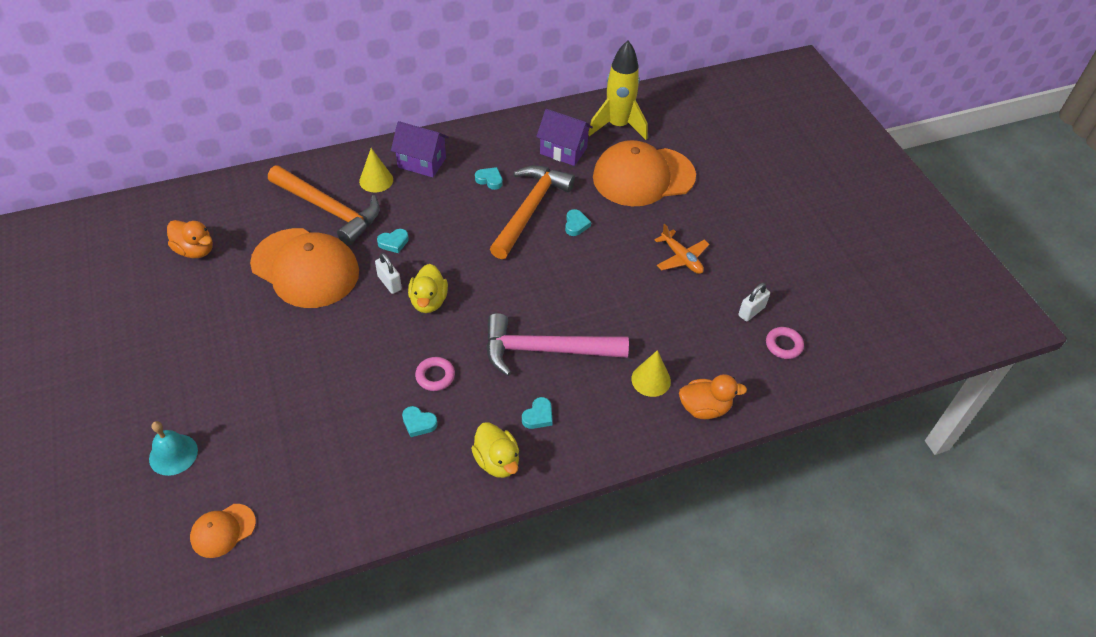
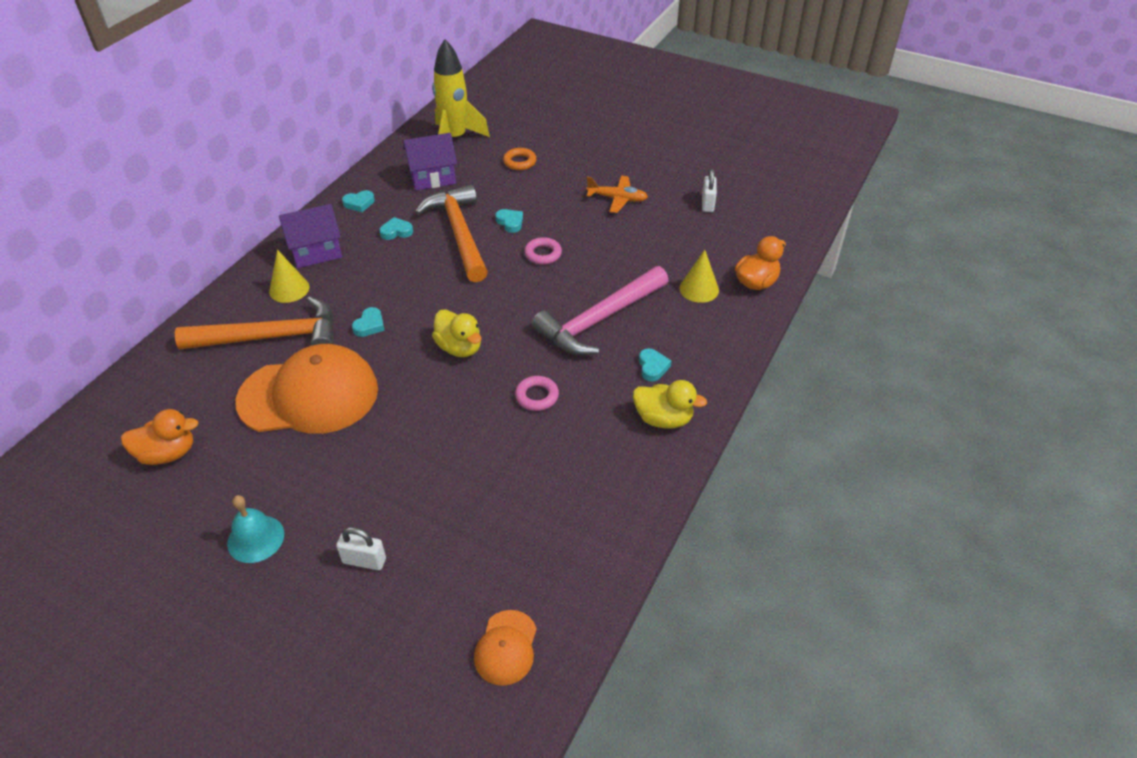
camera: 40 degrees left, 5 degrees down
turquoise bell [149,421,198,476] -> turquoise bell moved to [227,495,284,563]
white padlock [375,253,402,294] -> white padlock moved to [336,527,386,570]
turquoise heart [402,406,438,437] -> turquoise heart moved to [342,190,375,212]
orange cap [593,140,696,206] -> orange ring [503,148,537,170]
pink ring [766,327,804,359] -> pink ring moved to [524,237,562,265]

